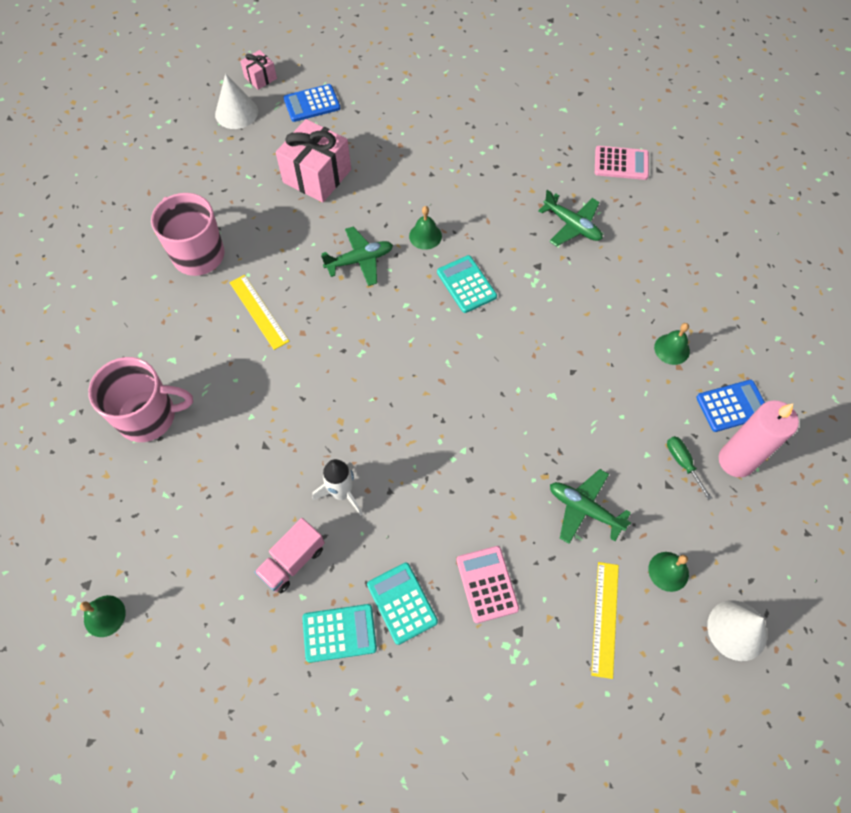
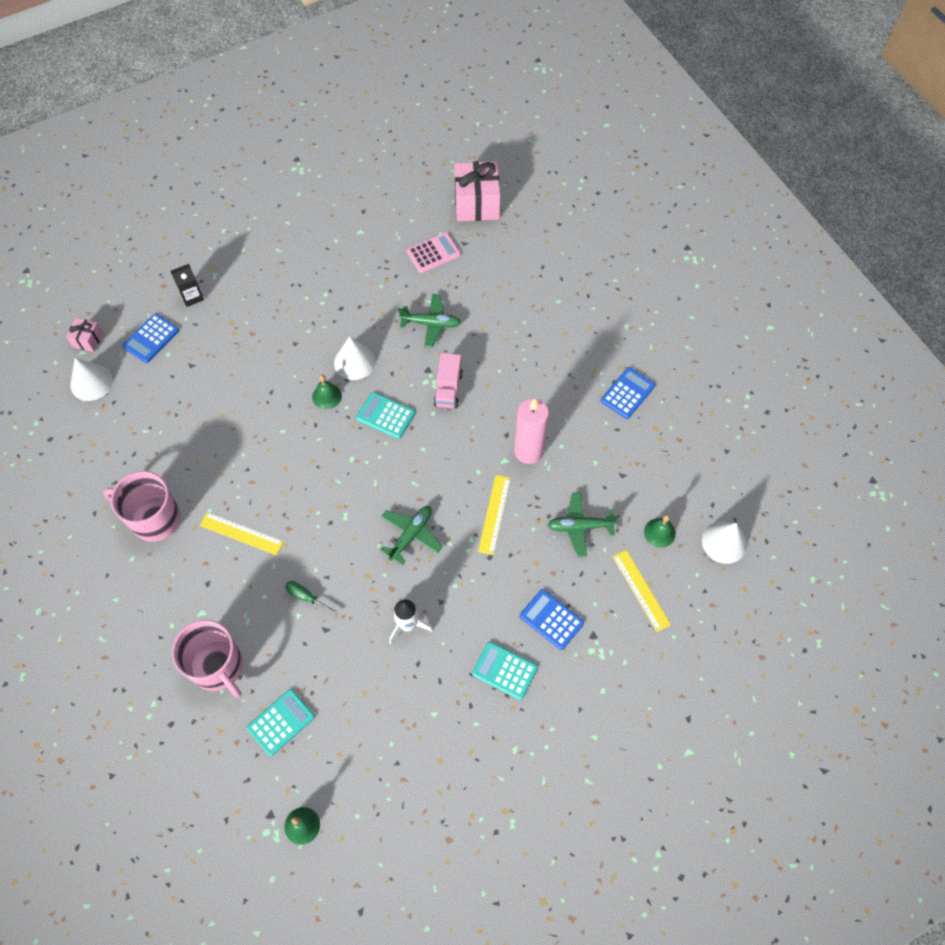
camera: 35 degrees left, 0 degrees up
pink mug [88,357,193,442] -> pink mug turned 90 degrees clockwise [172,620,243,698]
pink truck [254,518,325,593] -> pink truck moved to [434,353,463,408]
pink gift [276,119,351,203] -> pink gift moved to [454,161,500,221]
turquoise calculator [302,604,377,663] -> turquoise calculator moved to [247,689,315,756]
green plane [321,226,393,286] -> green plane moved to [380,506,443,565]
pink calculator [456,546,519,623] -> blue calculator [520,589,584,650]
green bell [654,323,690,365] -> none
green screwdriver [667,436,712,500] -> green screwdriver moved to [285,581,339,615]
pink candle [719,400,799,477] -> pink candle moved to [514,398,549,464]
none -> black carton [171,264,204,307]
none -> white cone [334,336,375,380]
none -> yellow ruler [478,475,511,555]

